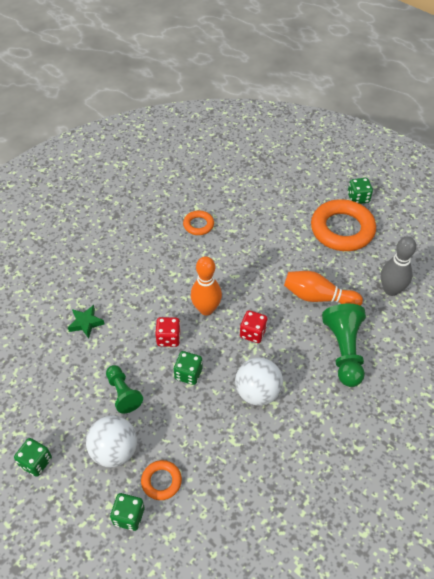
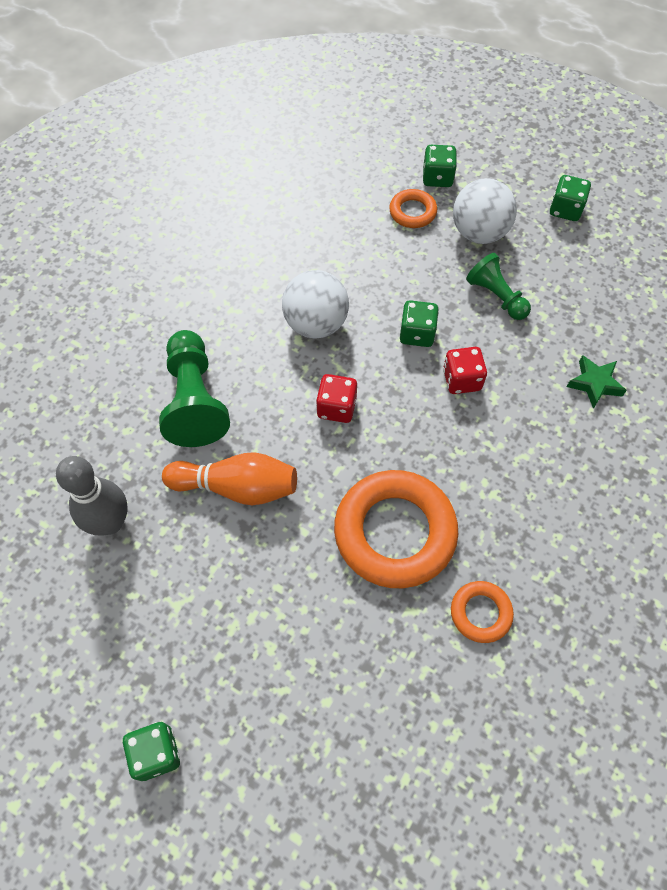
camera: 170 degrees right, 10 degrees up
orange bowling pin [191,256,222,315] -> none
orange ring [311,199,376,251] -> orange ring moved to [334,470,458,588]

